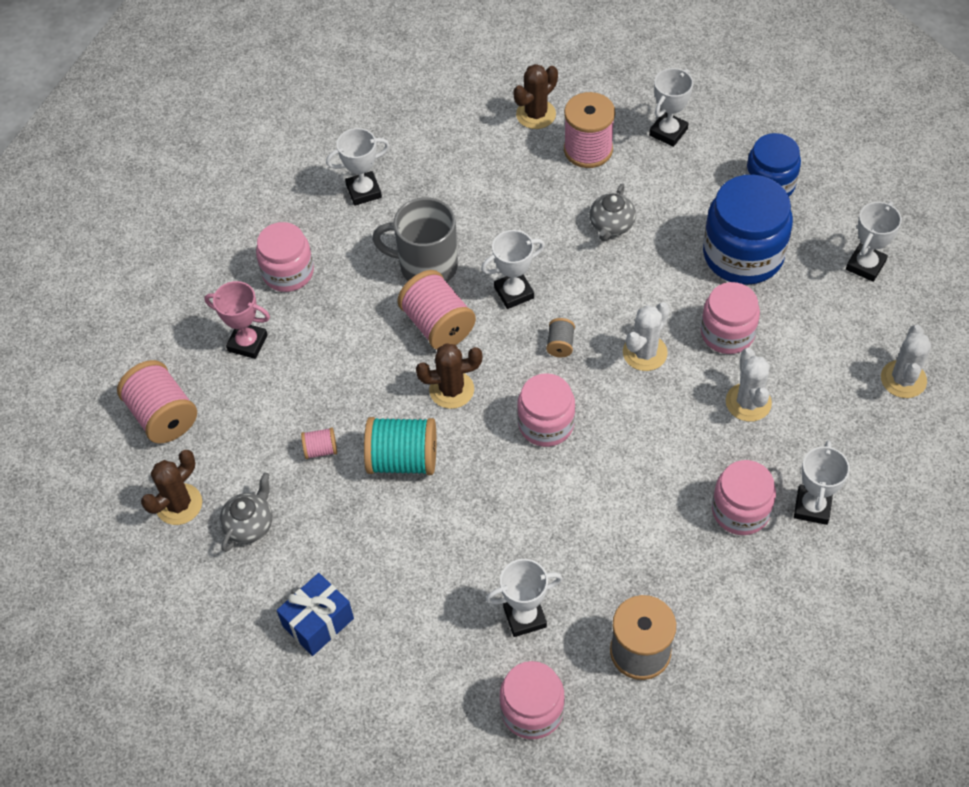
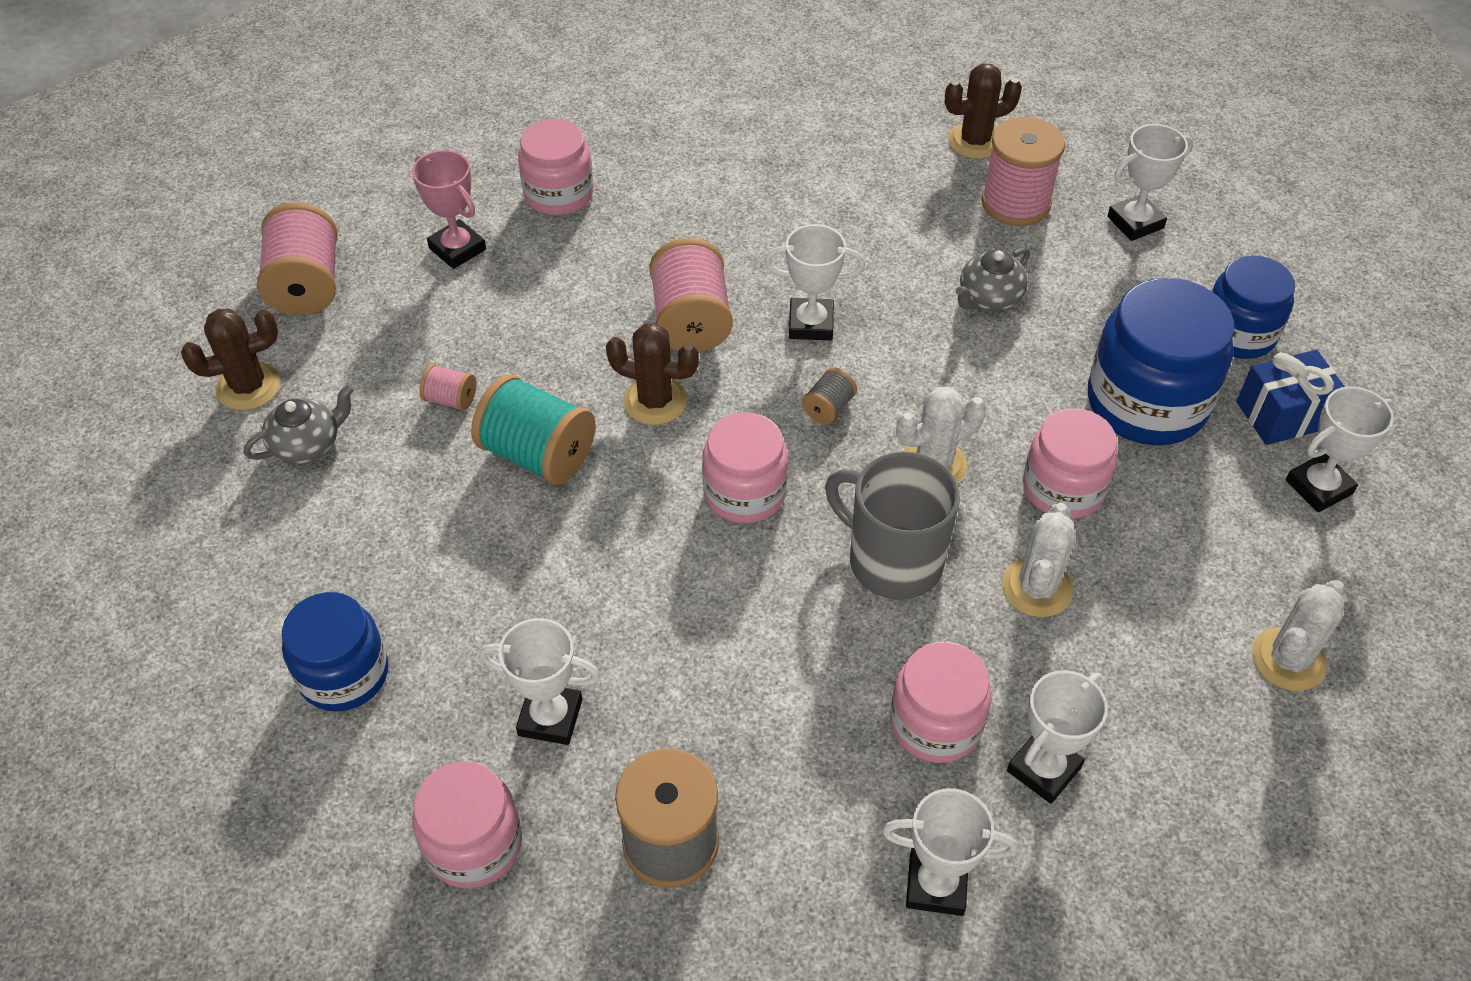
camera: 25 degrees right, 5 degrees down
blue gift [277,573,354,656] -> blue gift moved to [1236,350,1345,445]
white trophy [326,128,390,206] -> white trophy moved to [882,788,1017,916]
grey mug [372,197,458,282] -> grey mug moved to [825,452,960,600]
none -> blue jar [282,592,388,712]

